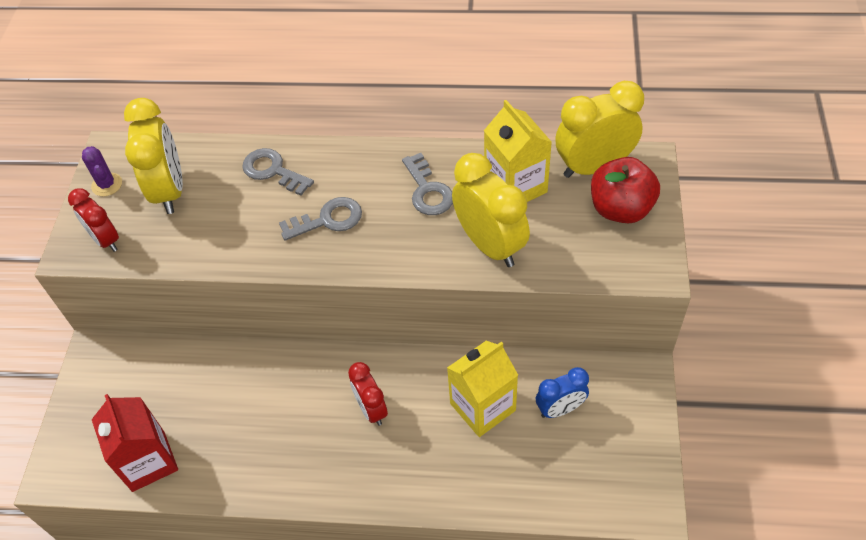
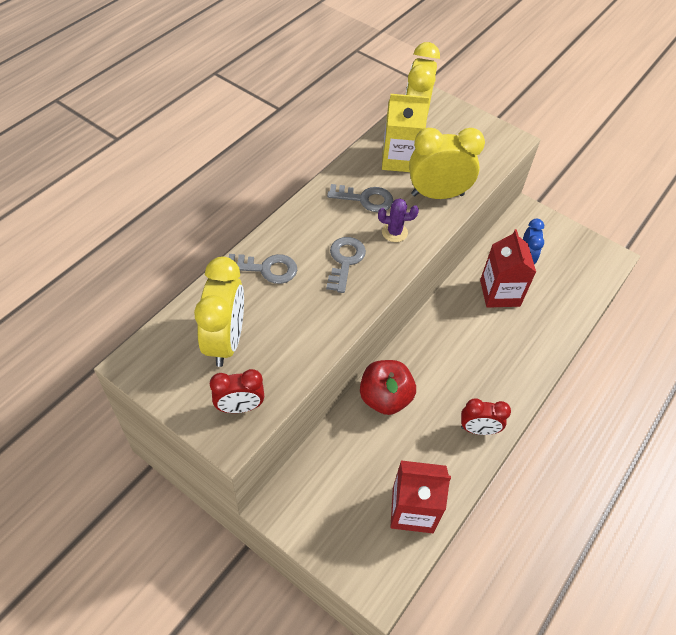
camera: 65 degrees left, 0 degrees up
purple cactus [82,146,122,196] -> purple cactus moved to [378,198,419,242]
yellow clock [124,98,183,214] -> yellow clock turned 75 degrees clockwise [194,257,244,367]
grey key [242,148,314,196] -> grey key turned 150 degrees counterclockwise [229,254,297,284]
red clock [348,362,388,426] -> red clock moved to [461,398,511,435]
yellow carton [447,340,518,437] -> red carton [480,229,536,308]
red apple [591,157,660,224] -> red apple moved to [360,360,416,415]

